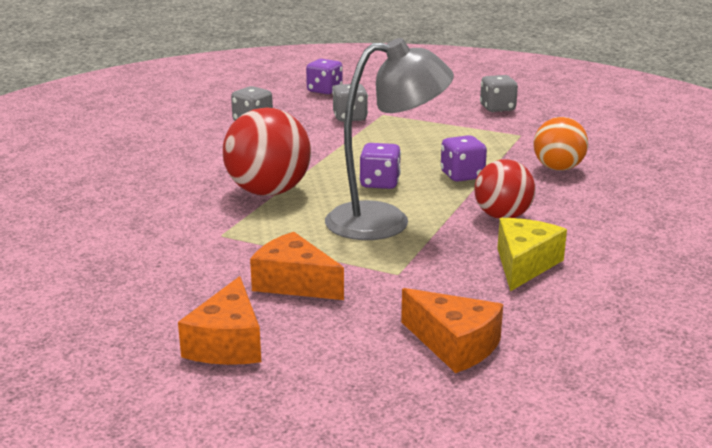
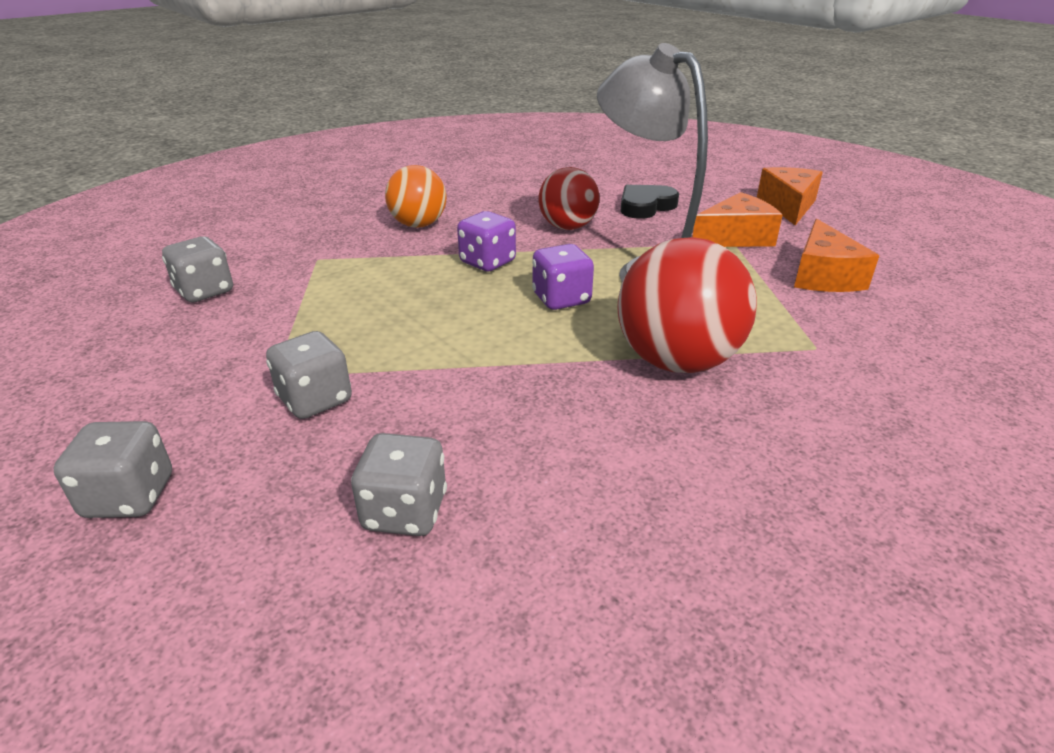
camera: 120 degrees left, 10 degrees up
orange cheese [178,276,261,365] -> orange cheese moved to [692,192,783,247]
purple dice [306,59,343,95] -> grey dice [53,421,172,518]
yellow cheese [497,218,567,291] -> black heart [621,185,679,219]

